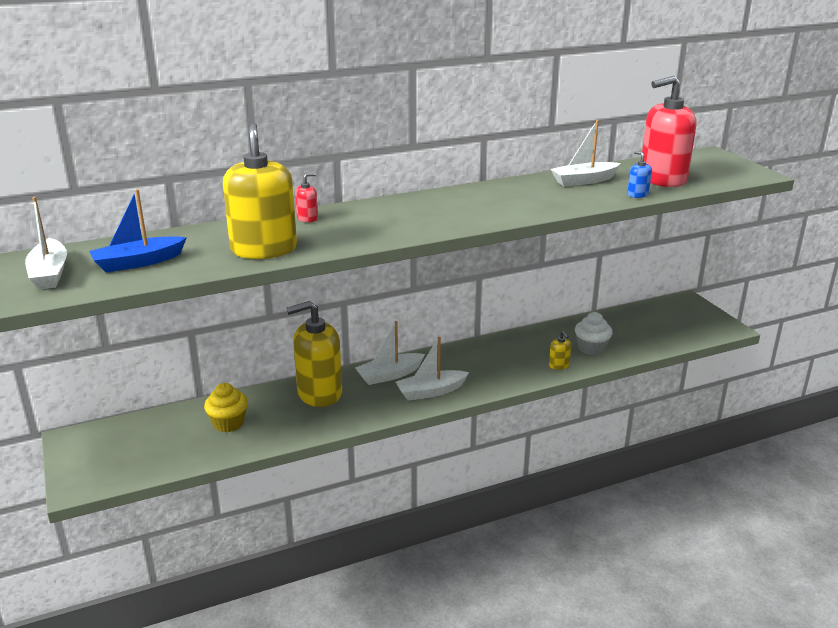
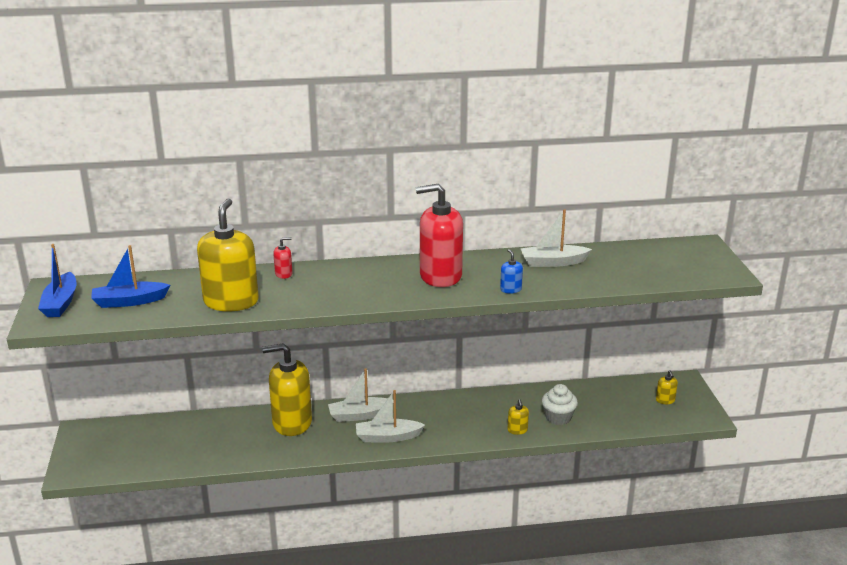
camera: 15 degrees right, 0 degrees up
white boat [25,197,67,290] -> blue boat [38,244,76,317]
yellow cupcake [204,383,248,432] -> none
blue soap dispenser [627,151,652,198] -> blue soap dispenser moved to [500,249,523,294]
red soap dispenser [642,76,697,187] -> red soap dispenser moved to [416,184,463,287]
none -> yellow soap dispenser [656,370,678,404]

